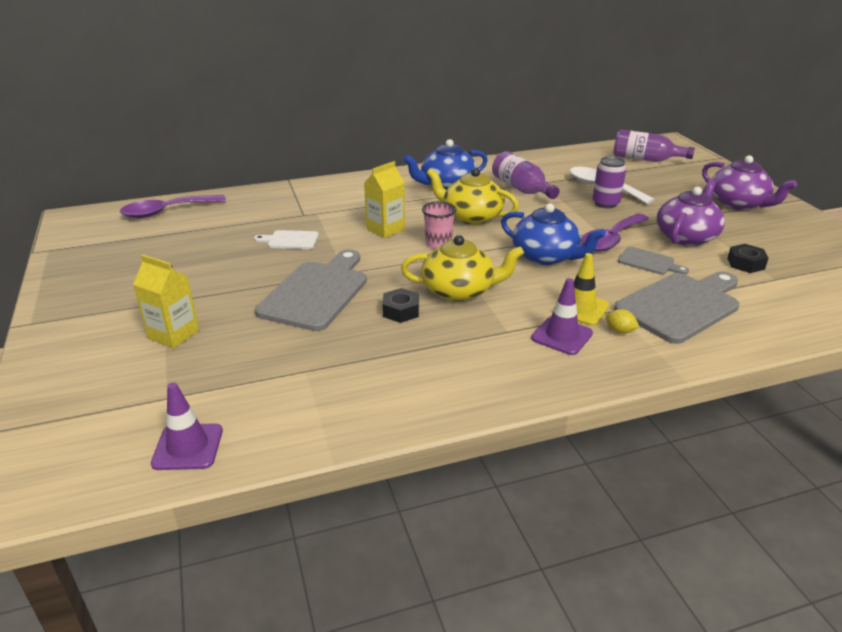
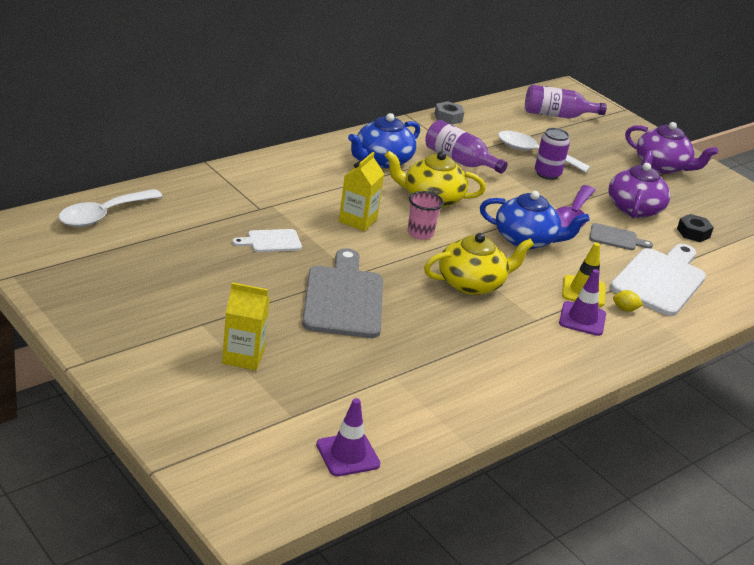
camera: 25 degrees left, 0 degrees up
purple spoon [120,195,226,218] -> white spoon [59,189,163,227]
black nut [382,288,419,323] -> none
grey cutting board [614,272,739,344] -> white cutting board [610,244,706,316]
none -> grey nut [435,101,464,125]

